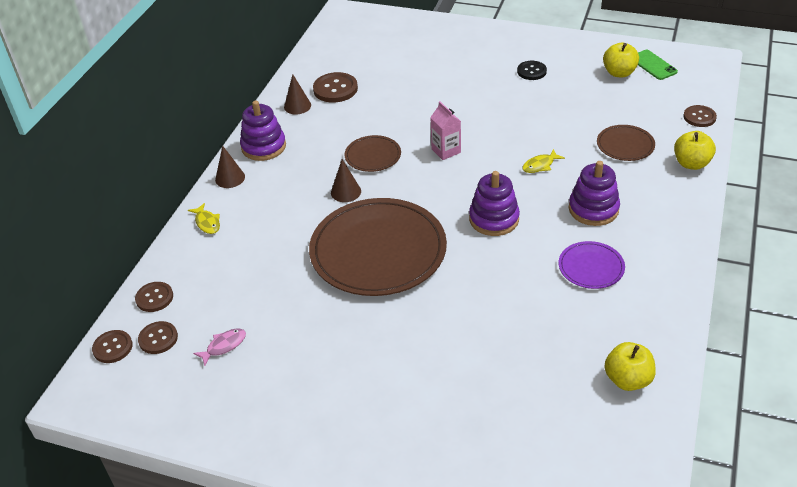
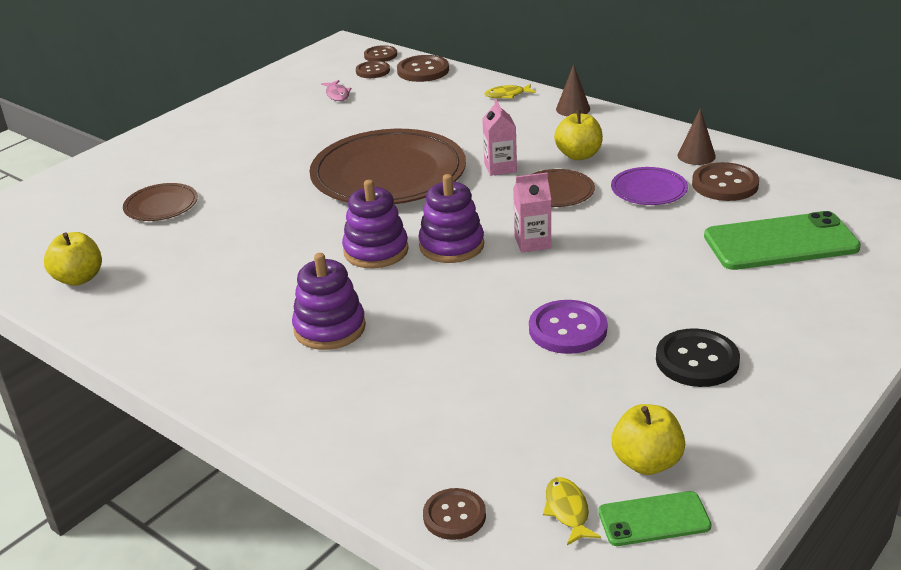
camera: 110 degrees right, 10 degrees down
brown button [135,282,173,312] -> brown button [397,55,449,82], size x1.51
purple stacking toy [240,101,286,161] -> purple stacking toy moved to [418,174,484,263]
brown cone [331,159,361,202] -> pink carton [482,99,517,176]
black button [517,61,547,80] -> black button [656,328,740,387], size x1.51
yellow fish [522,149,565,173] -> yellow fish moved to [543,477,601,545]
purple plate [559,241,625,289] -> purple plate moved to [611,167,688,205]
brown plate [597,125,655,161] -> brown plate moved to [123,183,198,221]
yellow apple [674,131,716,170] -> yellow apple moved to [554,110,603,160]
none -> purple button [529,300,608,354]
none -> green phone [704,211,861,270]

